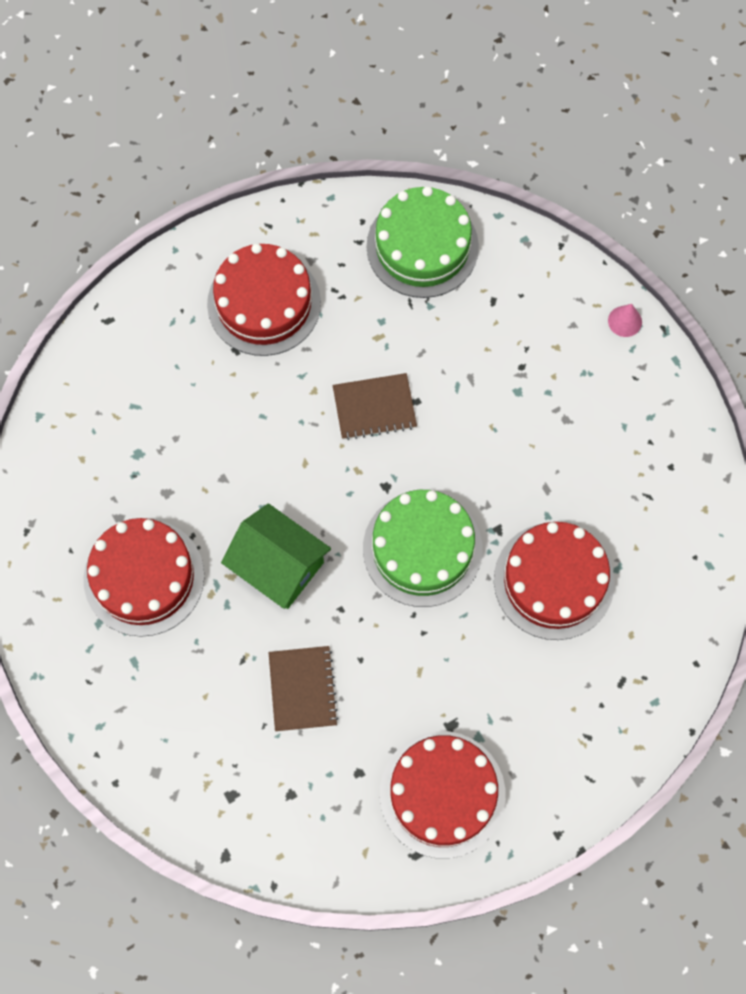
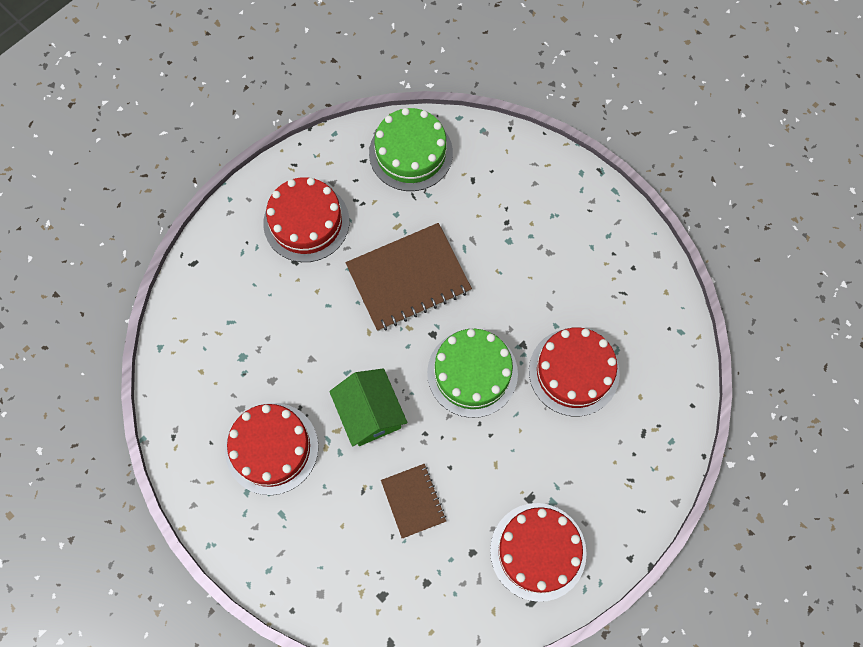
camera: 15 degrees left, 0 degrees up
green house [221,503,331,609] -> green house turned 45 degrees clockwise [329,368,407,447]
brown notebook [333,373,417,440] -> brown notebook [345,223,472,331], size x1.80
pink cone [608,304,642,337] -> none

